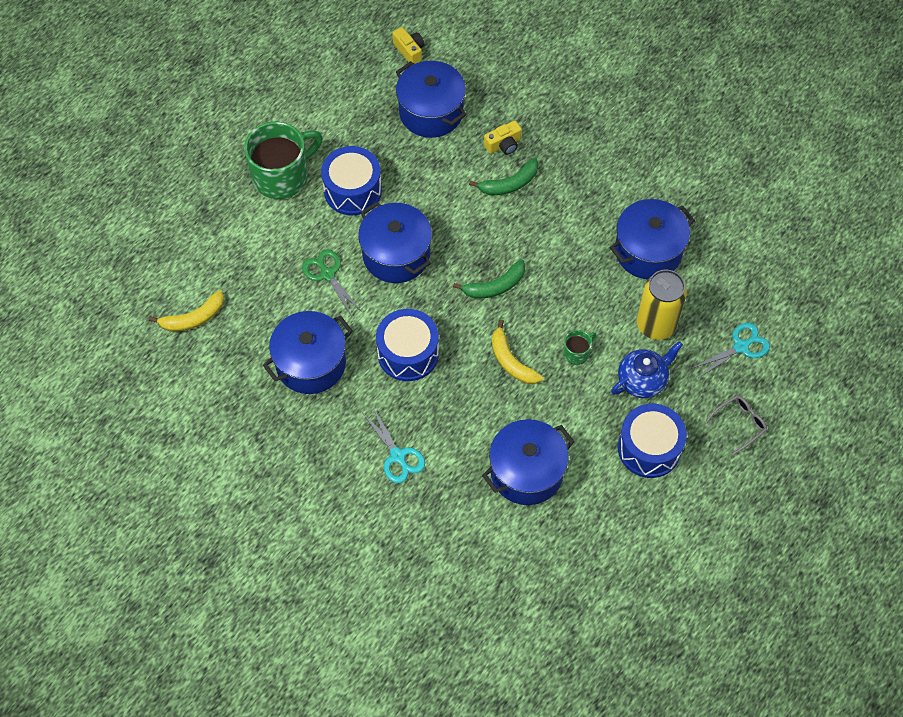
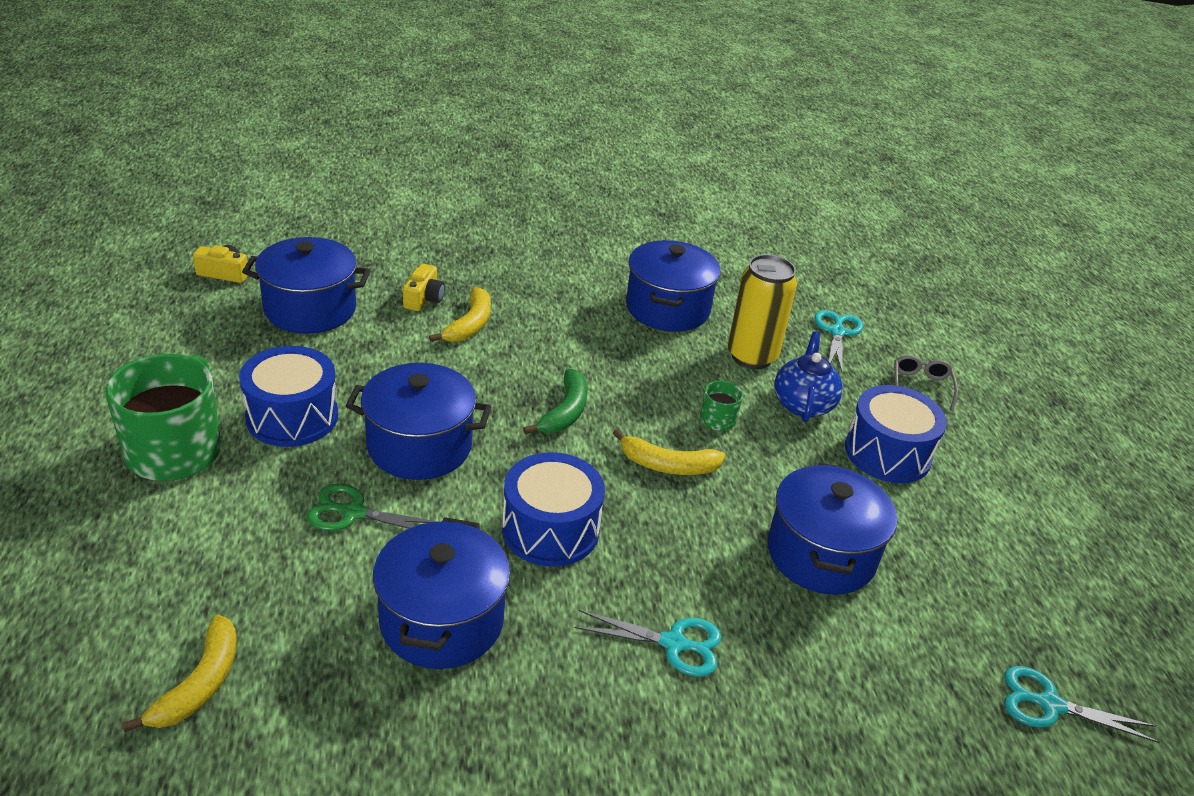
camera: 50 degrees left, 25 degrees down
green banana [469,158,538,195] -> yellow banana [429,287,491,342]
none -> turquoise scissors [1004,666,1159,743]

